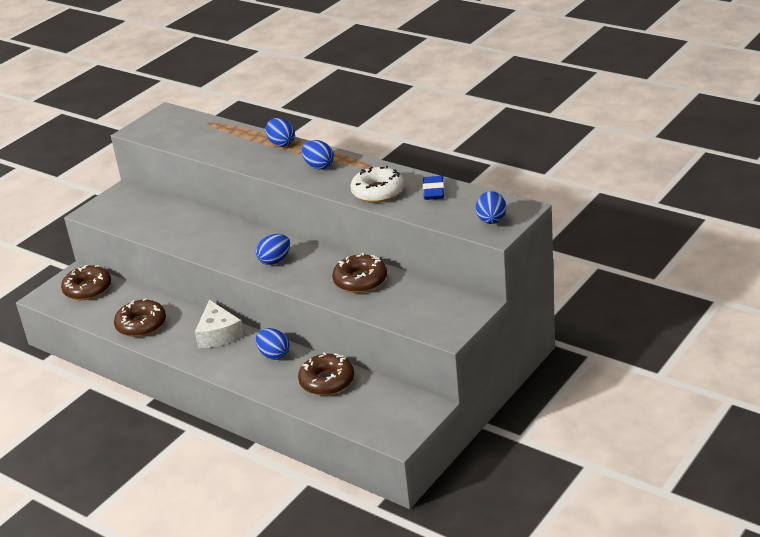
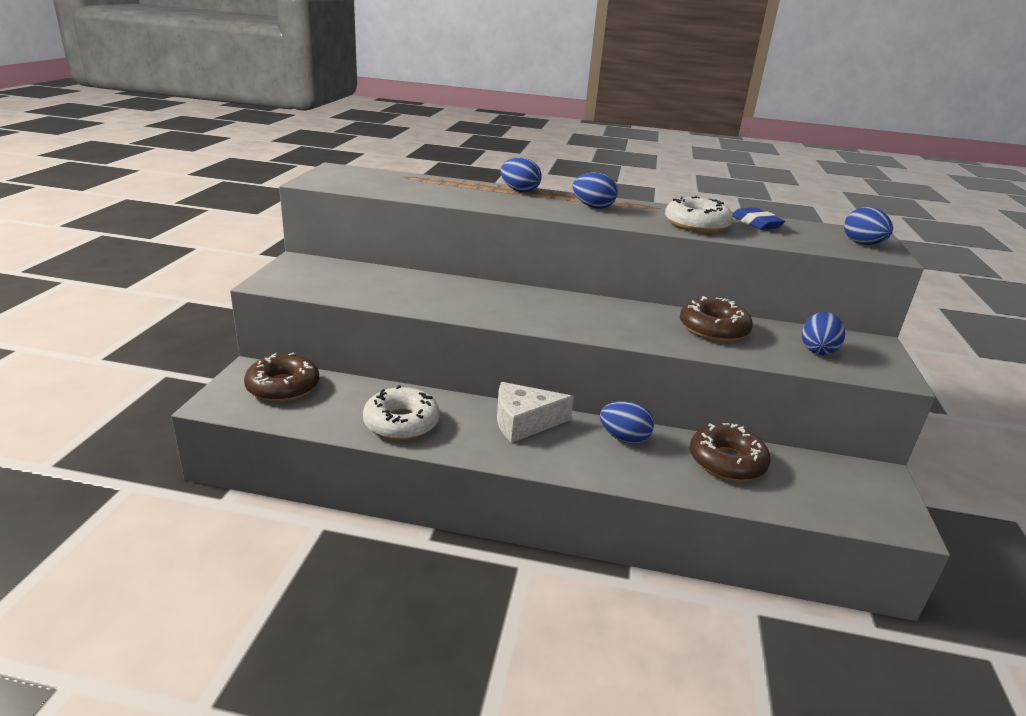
camera: 30 degrees left, 5 degrees down
brown donut [114,298,166,337] -> white donut [363,385,440,440]
white cheese [195,300,244,348] -> white cheese turned 120 degrees clockwise [497,382,574,443]
blue egg [256,234,290,265] -> blue egg moved to [802,312,845,355]

